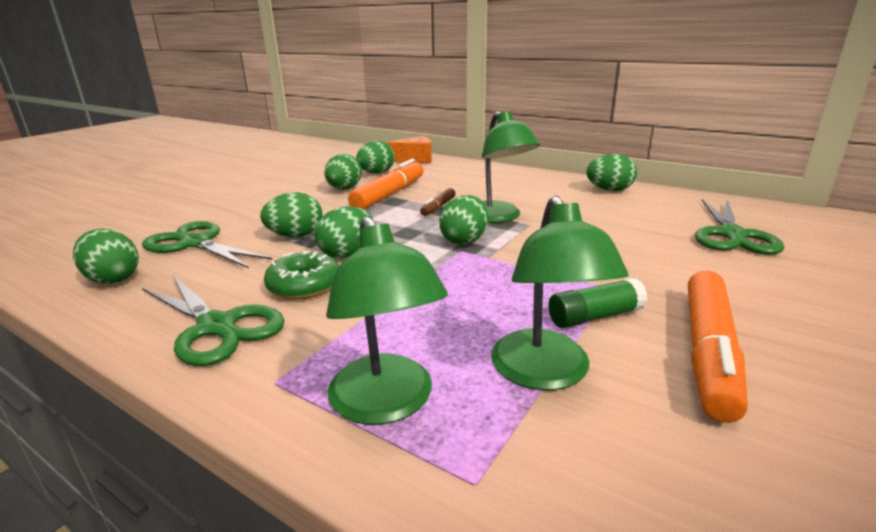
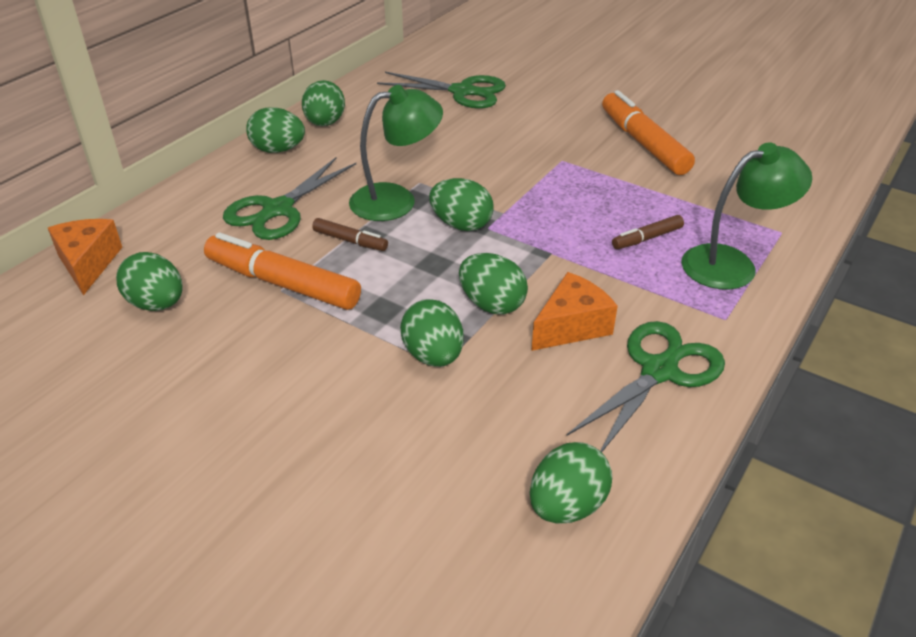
camera: 90 degrees left, 15 degrees up
green scissors [142,221,272,268] -> green scissors moved to [223,157,356,240]
green donut [264,251,339,299] -> orange cheese [531,272,618,351]
green egg [324,154,362,190] -> green egg moved to [246,107,305,153]
green lamp [491,195,629,390] -> none
green glue stick [548,278,648,328] -> none
orange marker [688,271,748,423] -> orange marker turned 135 degrees counterclockwise [602,90,695,175]
none -> brown marker [612,215,684,249]

